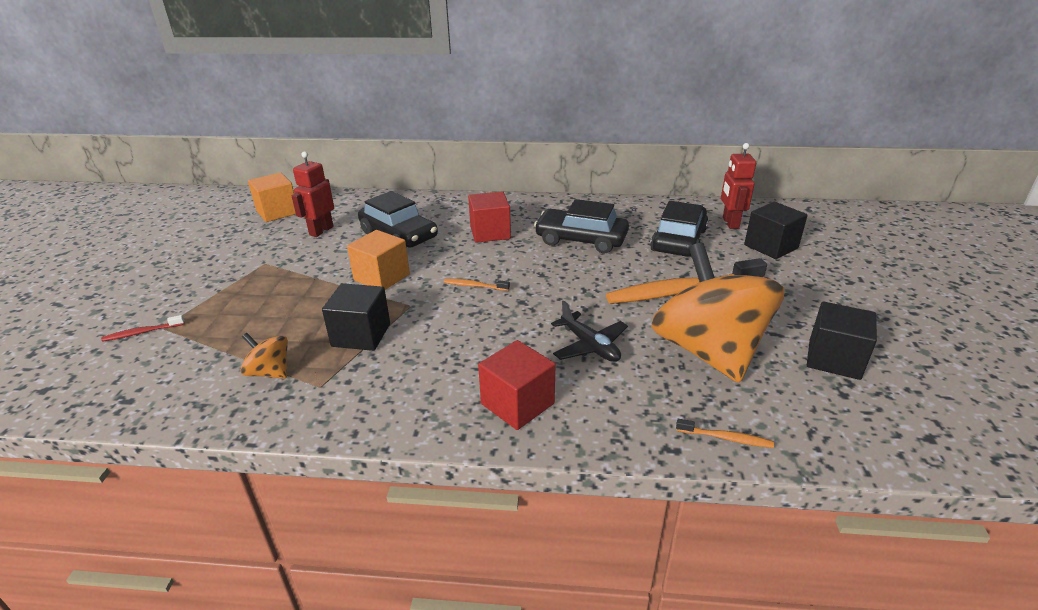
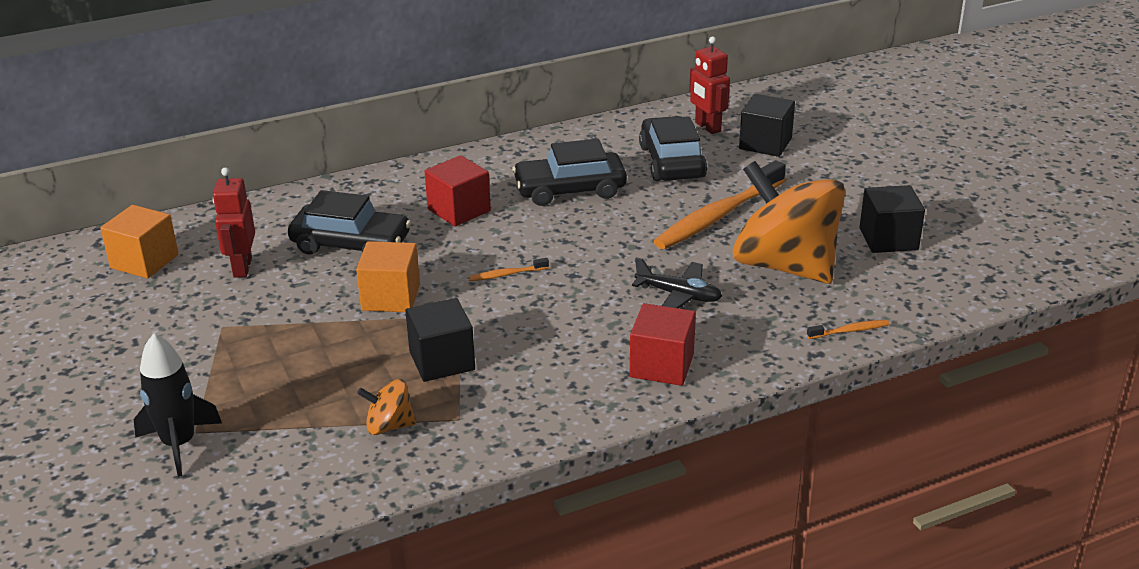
camera: 30 degrees left, 0 degrees up
red toothbrush [101,315,185,342] -> black rocket [134,333,222,477]

